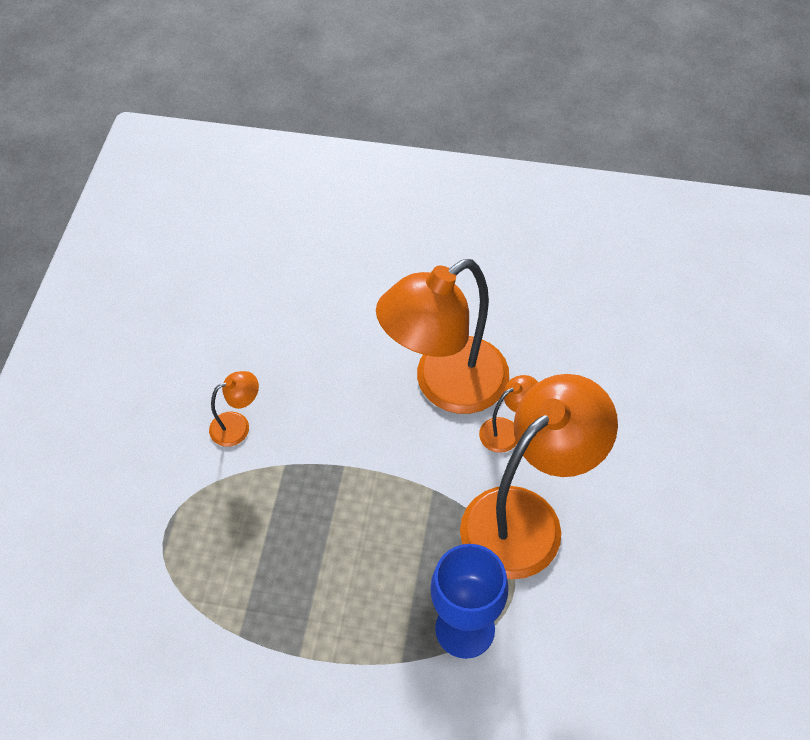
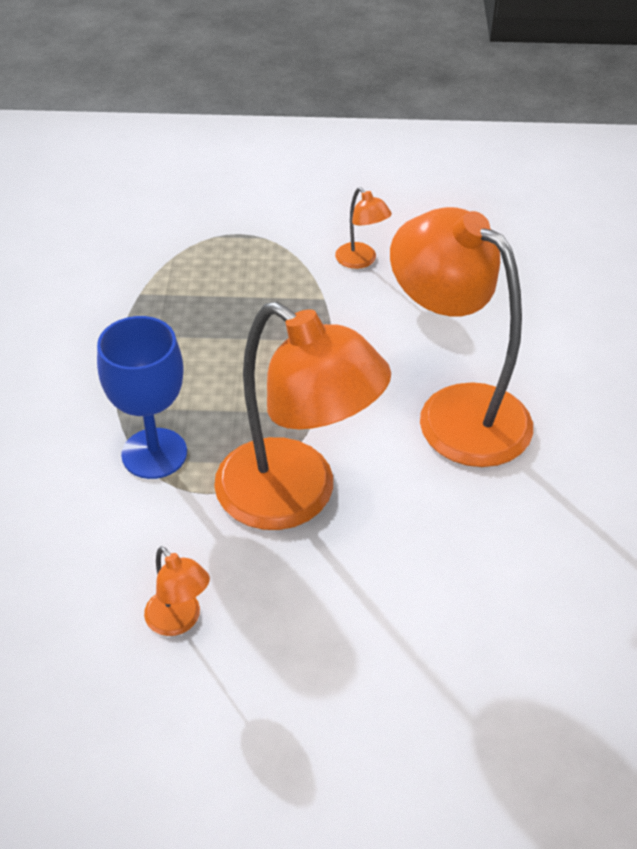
camera: 80 degrees right, 10 degrees down
orange lamp [479,375,538,453] -> orange lamp moved to [144,546,210,636]

